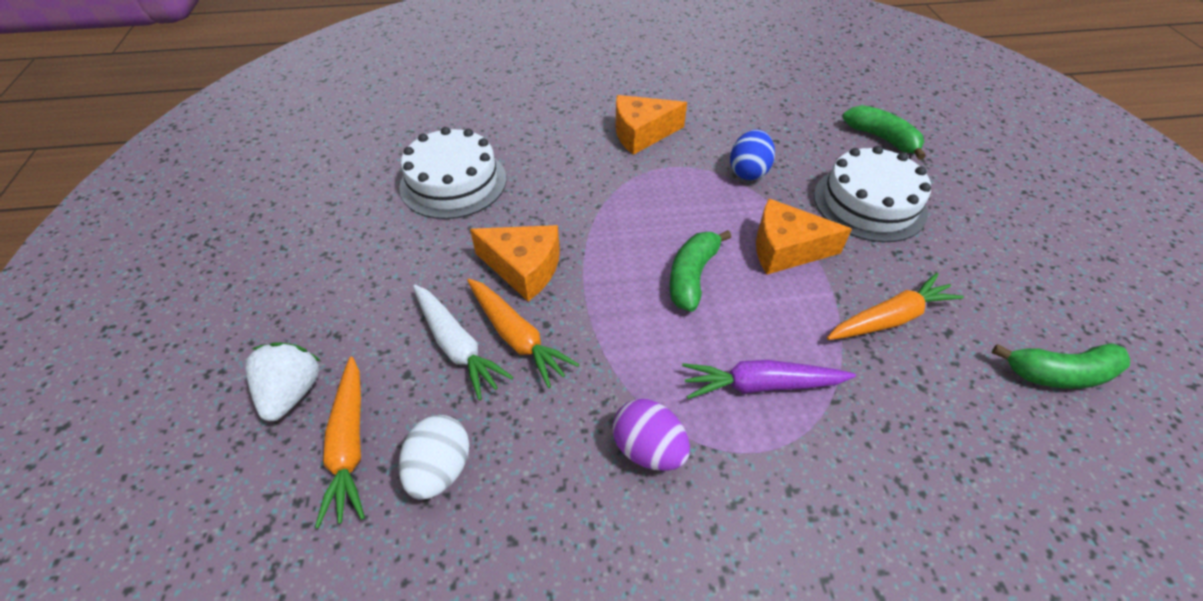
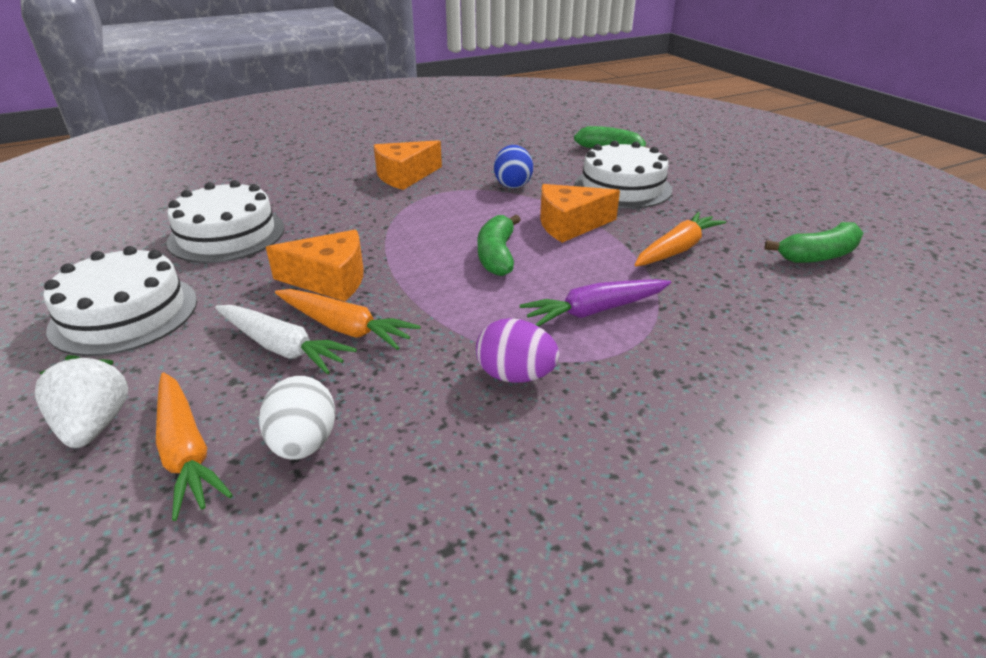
camera: 20 degrees left, 15 degrees down
none -> white cake [43,246,197,356]

